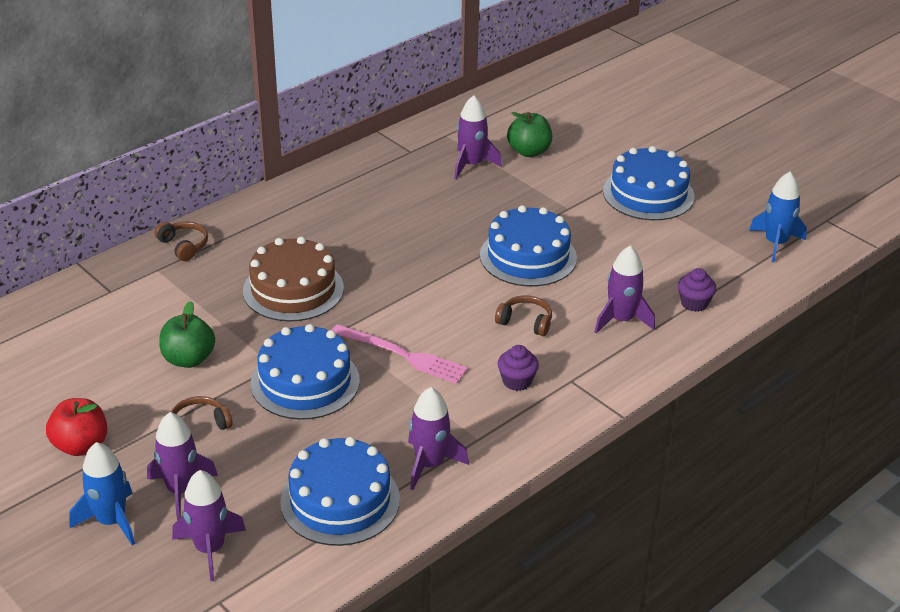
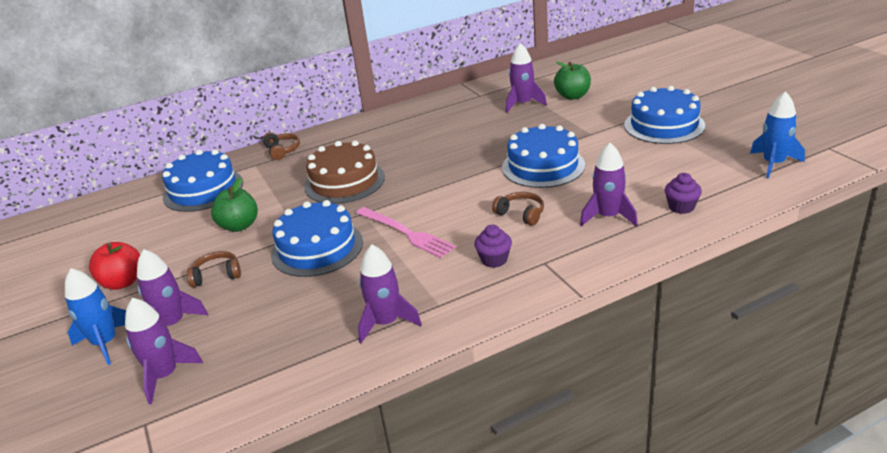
camera: 20 degrees right, 5 degrees down
blue cake [280,437,400,546] -> blue cake moved to [162,149,243,212]

